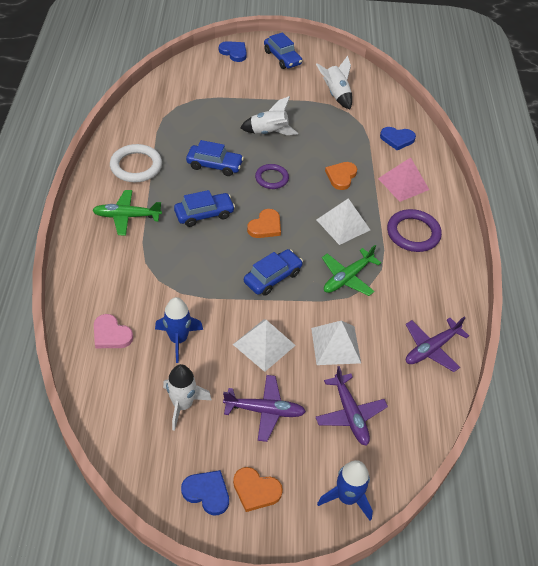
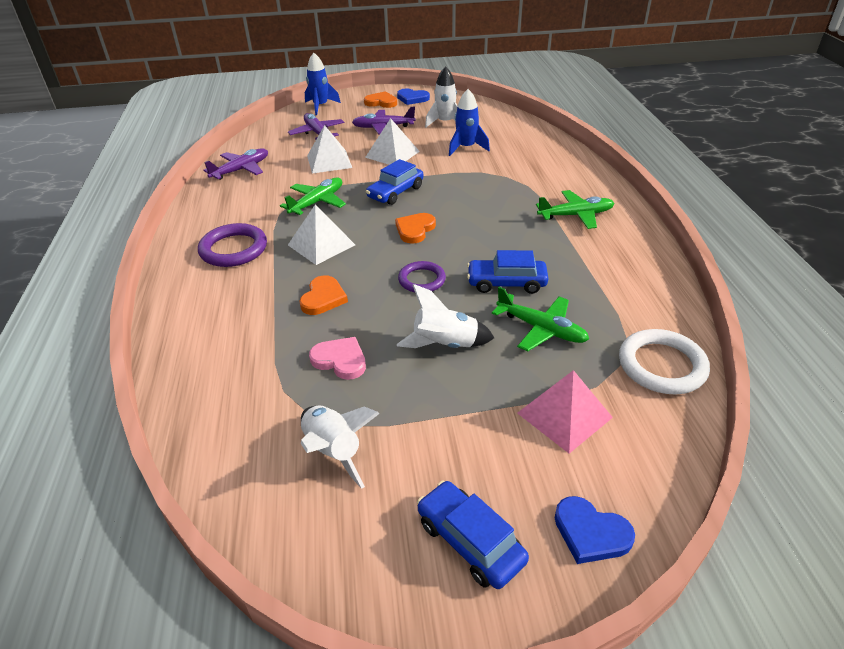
camera: 175 degrees right, 10 degrees down
pink heart [94,314,133,348] -> pink heart moved to [309,337,366,380]
white ring [110,144,162,182] -> white ring moved to [619,329,710,394]
blue car [174,190,235,227] -> none
pink pyramid [378,157,429,202] -> pink pyramid moved to [517,370,613,454]
blue heart [380,127,416,150] -> none
none -> green plane [492,287,589,351]

